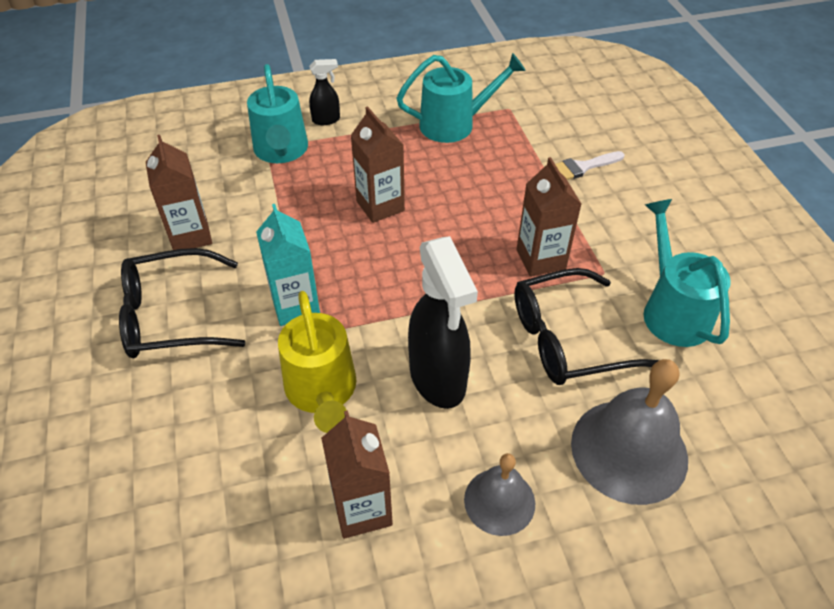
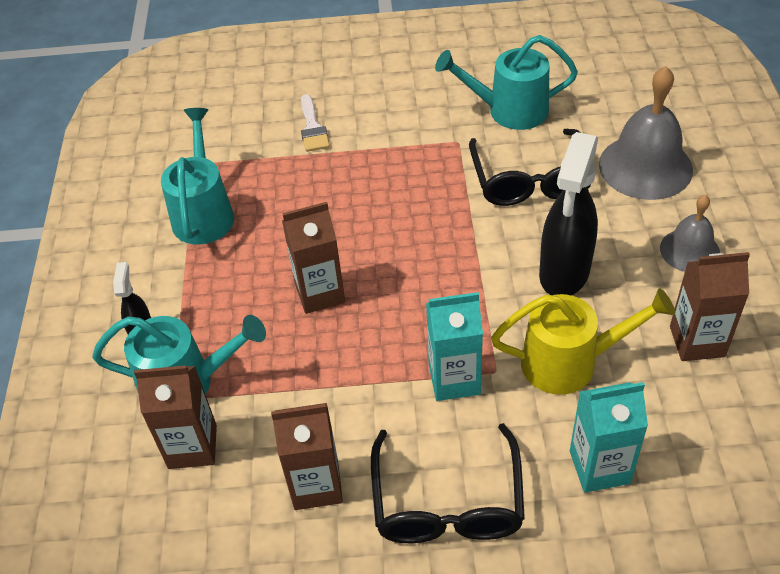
camera: 75 degrees left, 0 degrees up
black spray bottle [408,236,478,409] -> black spray bottle turned 120 degrees clockwise [539,132,598,295]
brown carton [516,157,581,277] -> brown carton moved to [134,365,217,469]
none -> turquoise carton [570,382,648,493]

